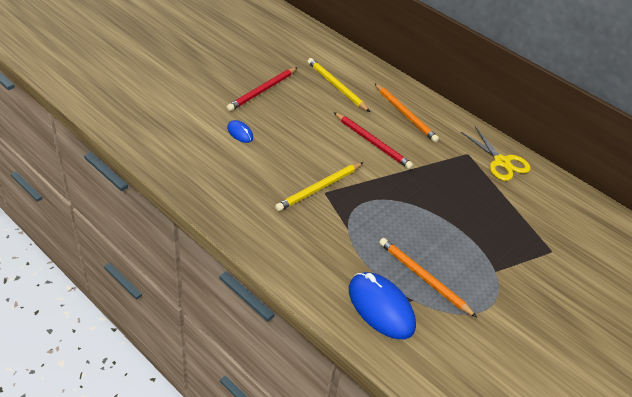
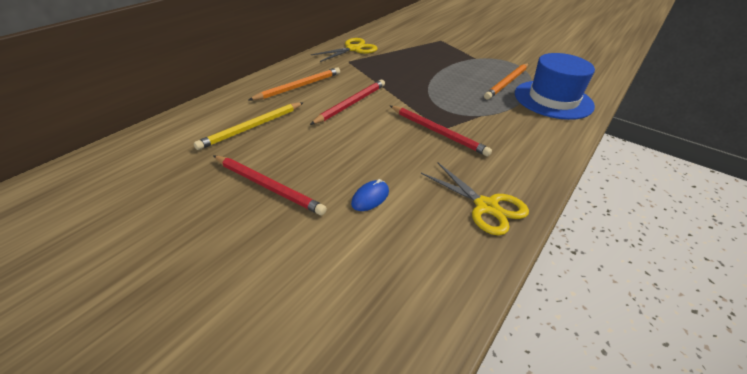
camera: 95 degrees left, 5 degrees down
yellow pencil [275,162,363,211] -> red pencil [390,106,492,157]
blue mouse [349,272,416,339] -> blue hat [515,53,595,120]
none -> yellow scissors [421,163,529,236]

